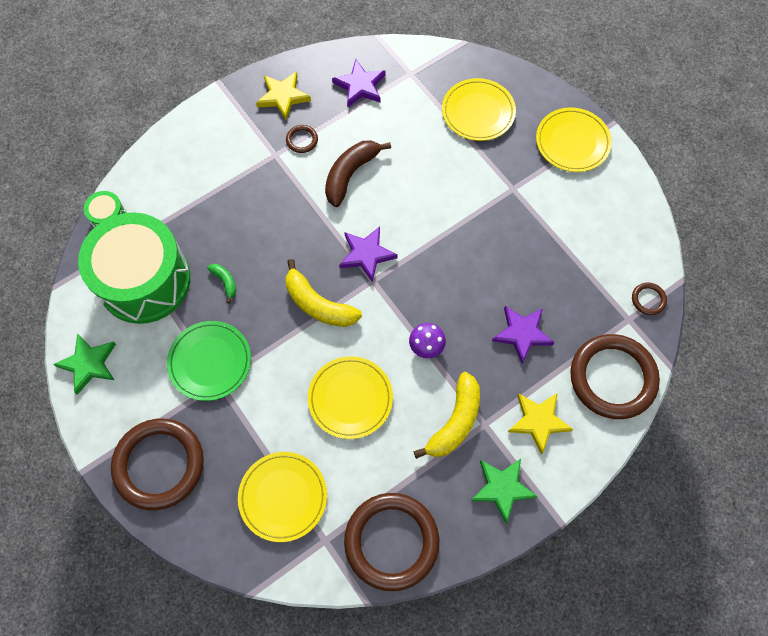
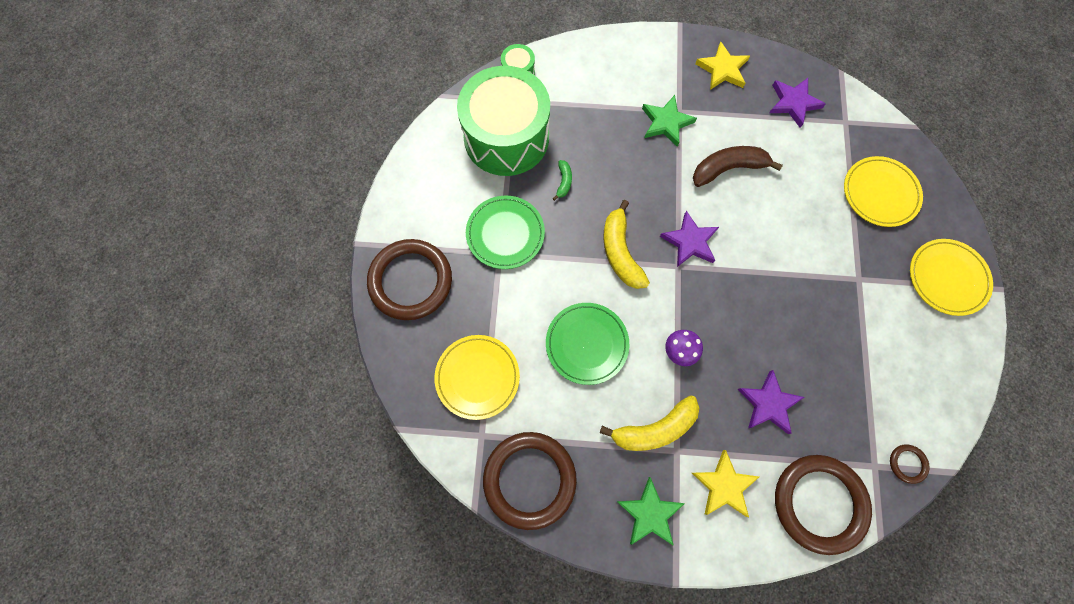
camera: 40 degrees right, 5 degrees up
green star [53,333,116,395] -> green star moved to [642,95,697,147]
brown ring [286,125,318,153] -> none
yellow plate [308,356,393,439] -> green plate [546,303,629,385]

